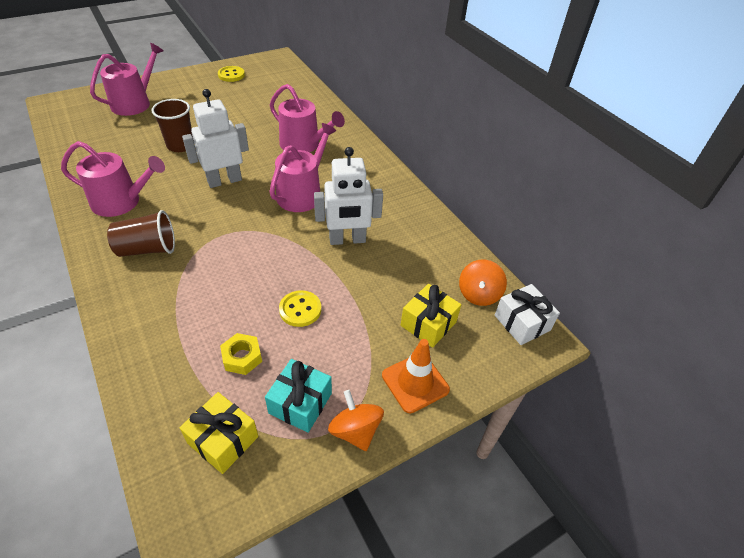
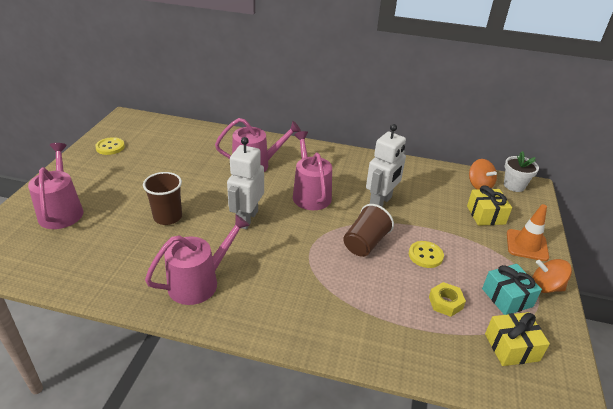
camera: 45 degrees left, 10 degrees down
brown cup [107,210,175,257] -> brown cup moved to [343,204,394,257]
white gift [495,284,560,345] -> white flower pot [504,151,539,192]

